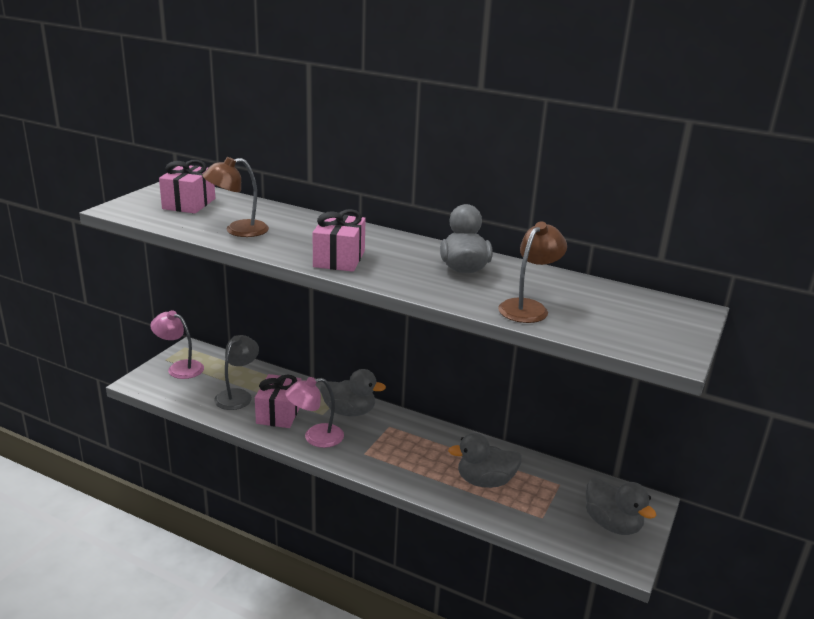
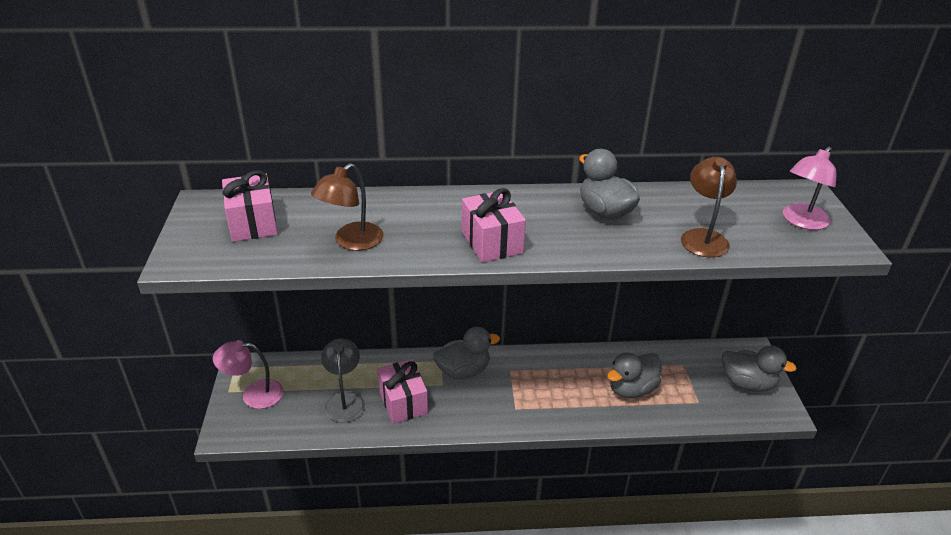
camera: 30 degrees left, 10 degrees up
pink lamp [285,377,344,448] -> pink lamp moved to [783,147,836,230]

